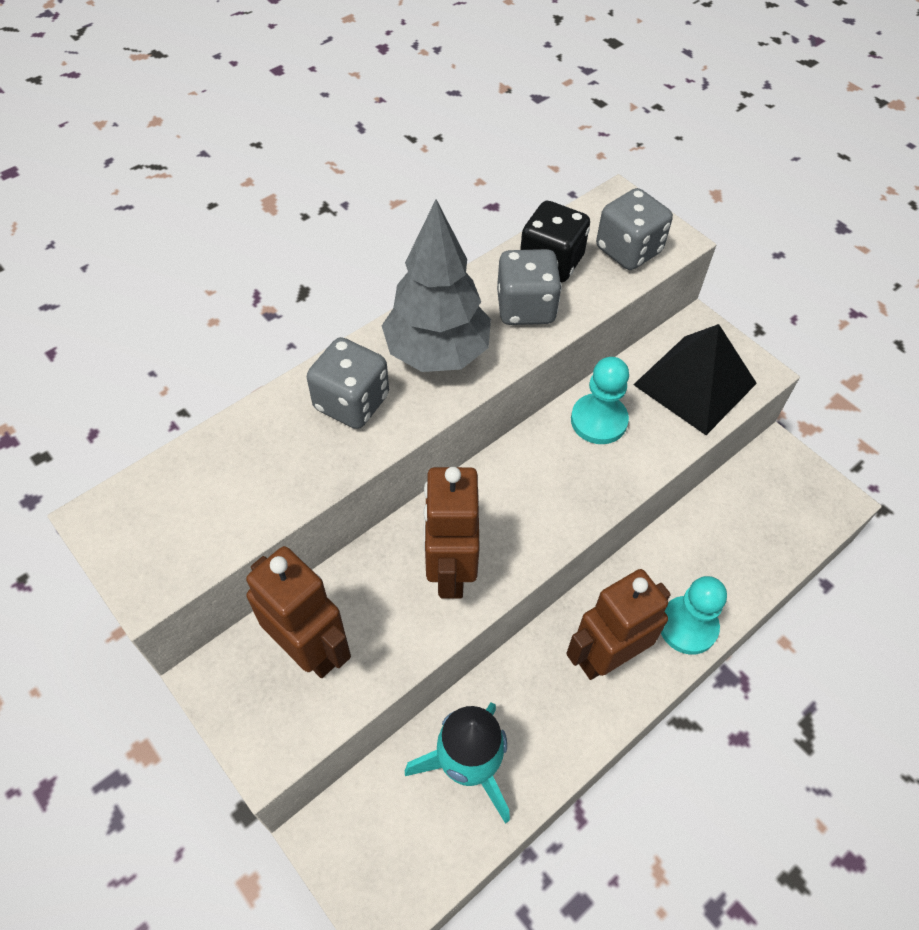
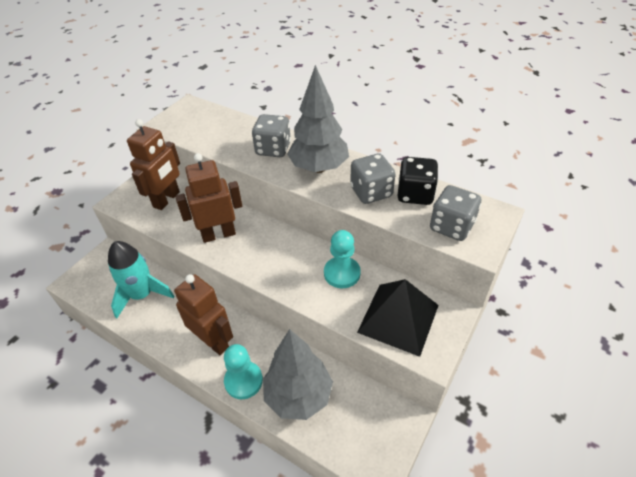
camera: 75 degrees right, 10 degrees down
none -> grey tree [263,329,333,420]

